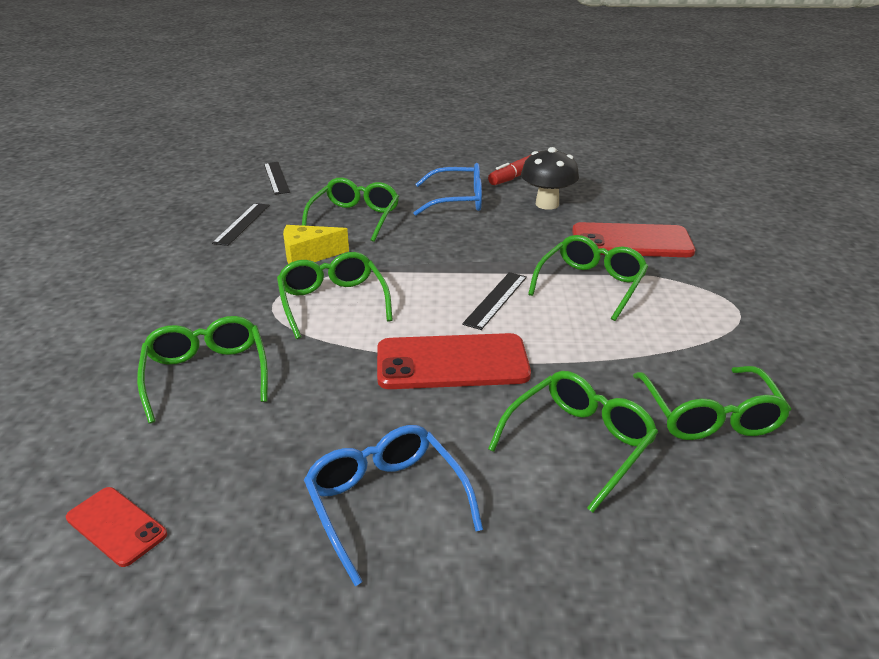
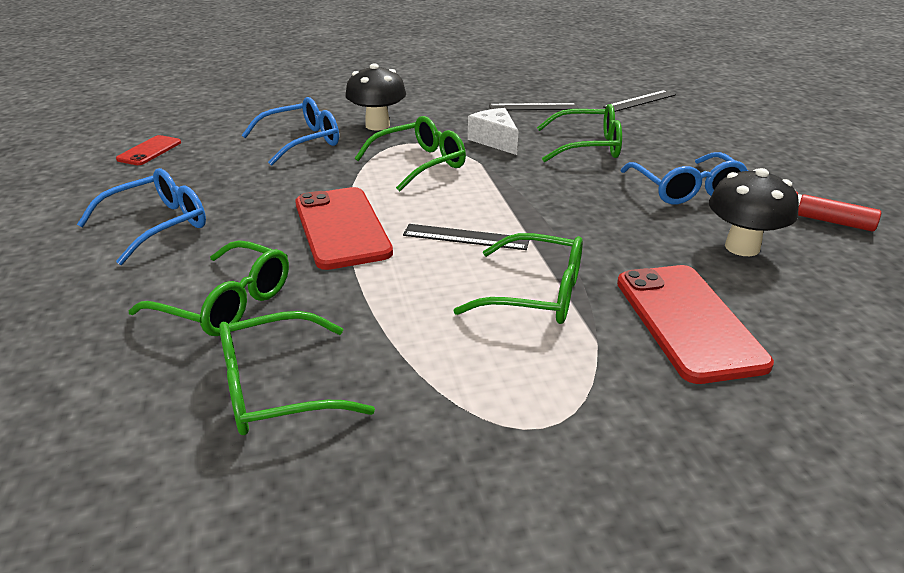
camera: 75 degrees right, 0 degrees up
green glasses [137,316,268,423] -> blue glasses [242,97,339,165]
yellow cheese [283,225,349,264] -> white cheese [468,108,518,155]
none -> black mushroom [345,63,406,131]

